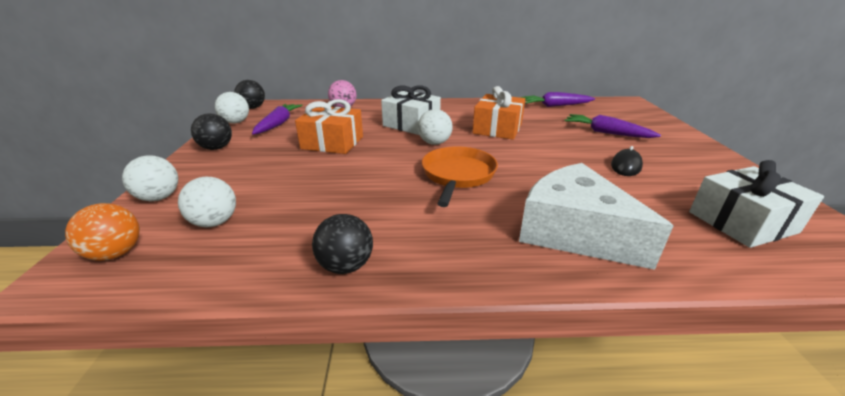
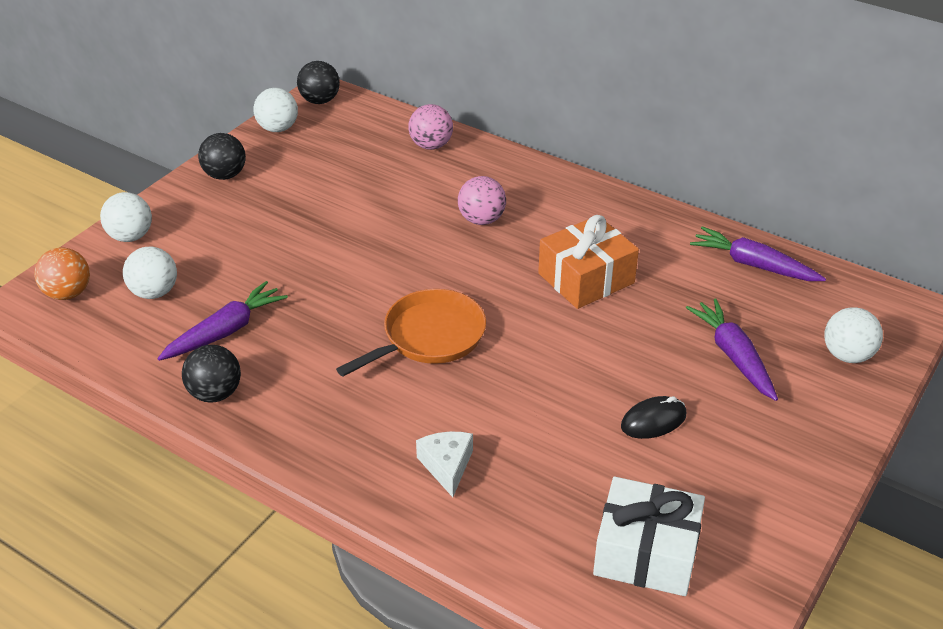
camera: 35 degrees right, 10 degrees up
purple carrot [252,104,302,134] -> purple carrot moved to [158,281,288,361]
orange gift [295,99,363,154] -> none
white gift [381,85,441,135] -> pink ball [458,176,506,225]
white ball [418,109,453,145] -> white ball moved to [824,307,883,363]
white cheese [519,163,674,270] -> white cheese [416,432,473,497], size x0.45

